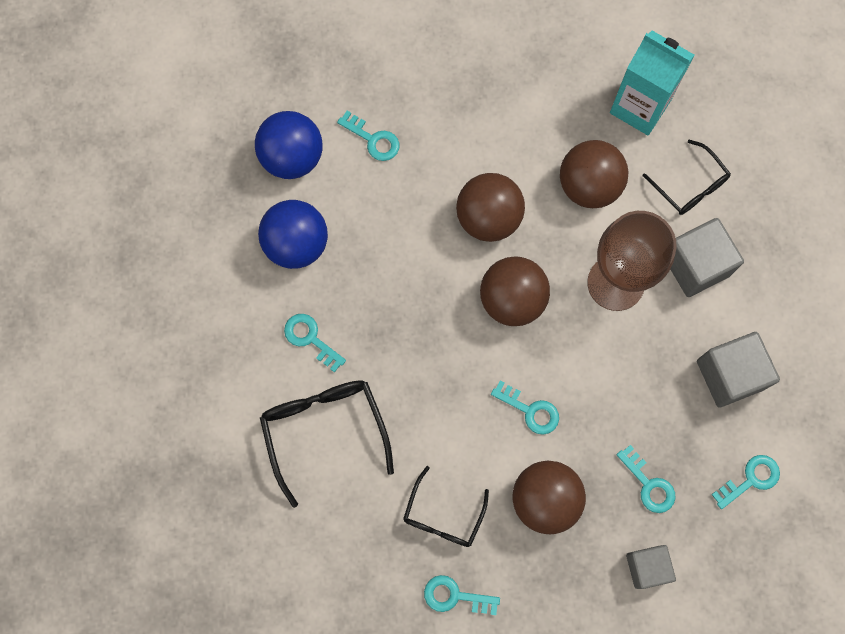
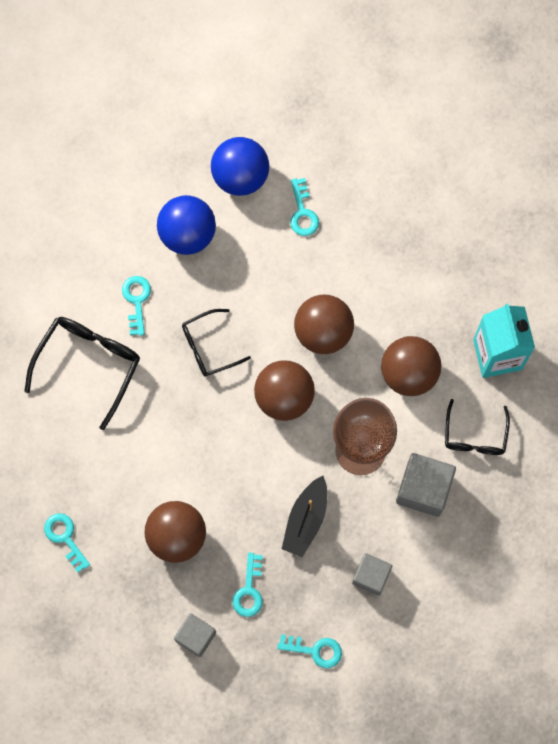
camera: 45 degrees right, 0 degrees up
black glasses [403,466,489,547] -> black glasses moved to [182,309,251,377]
turquoise key [491,381,559,435] -> none
grey cube [697,332,780,407] -> grey cube [352,553,392,596], size x0.65
none -> black boat [282,476,327,557]

